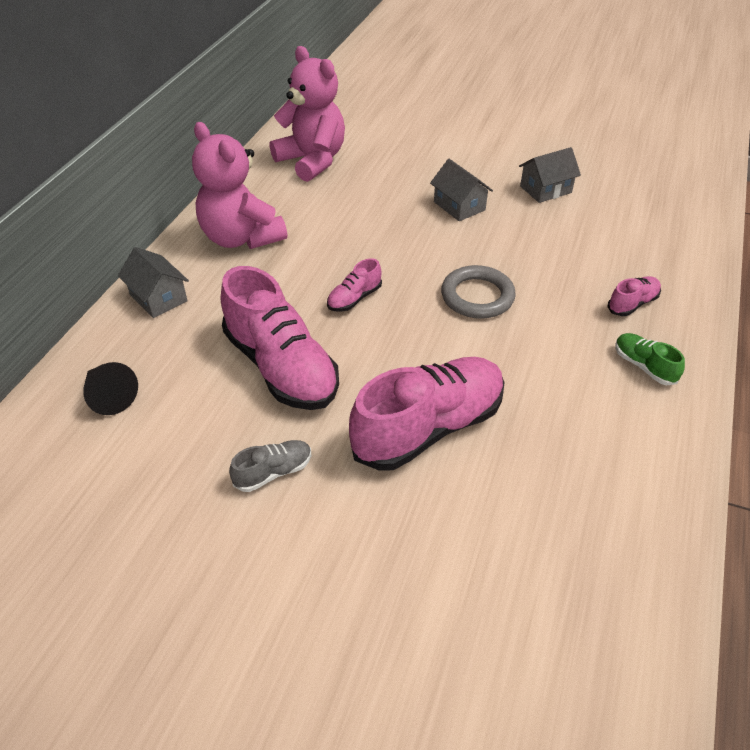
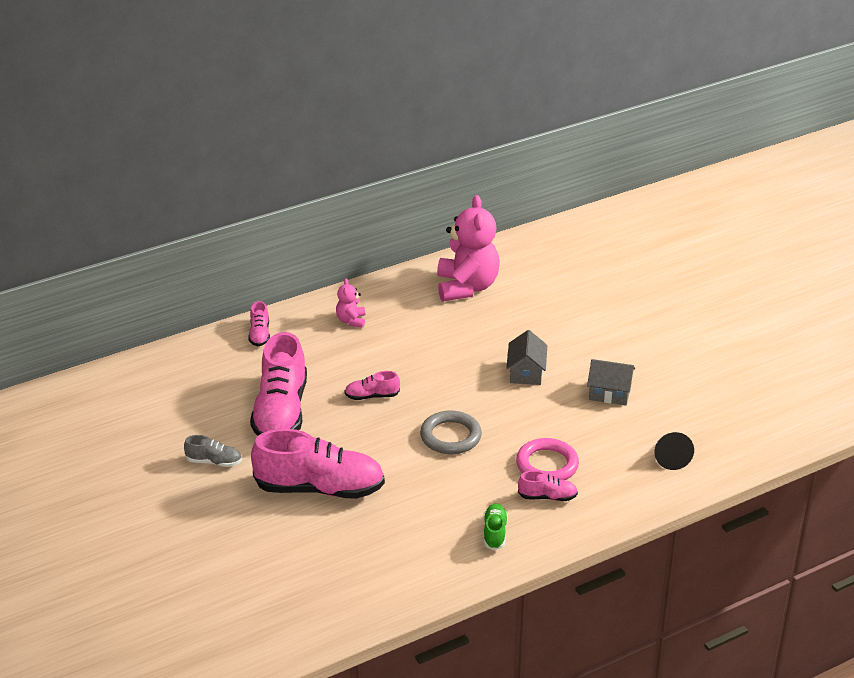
camera: 40 degrees right, 10 degrees down
black cone [83,362,138,415] -> black cone moved to [654,432,694,470]
grey house [118,247,189,318] -> pink shoe [248,301,270,346]
pink teddy bear [192,122,287,249] -> pink teddy bear [336,278,365,328], size x0.46
none -> pink ring [516,438,579,480]

